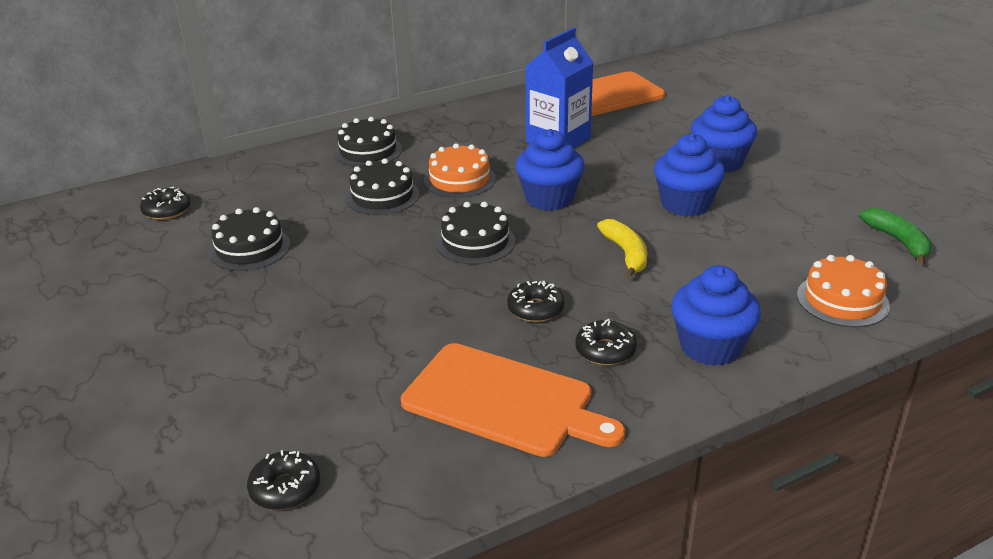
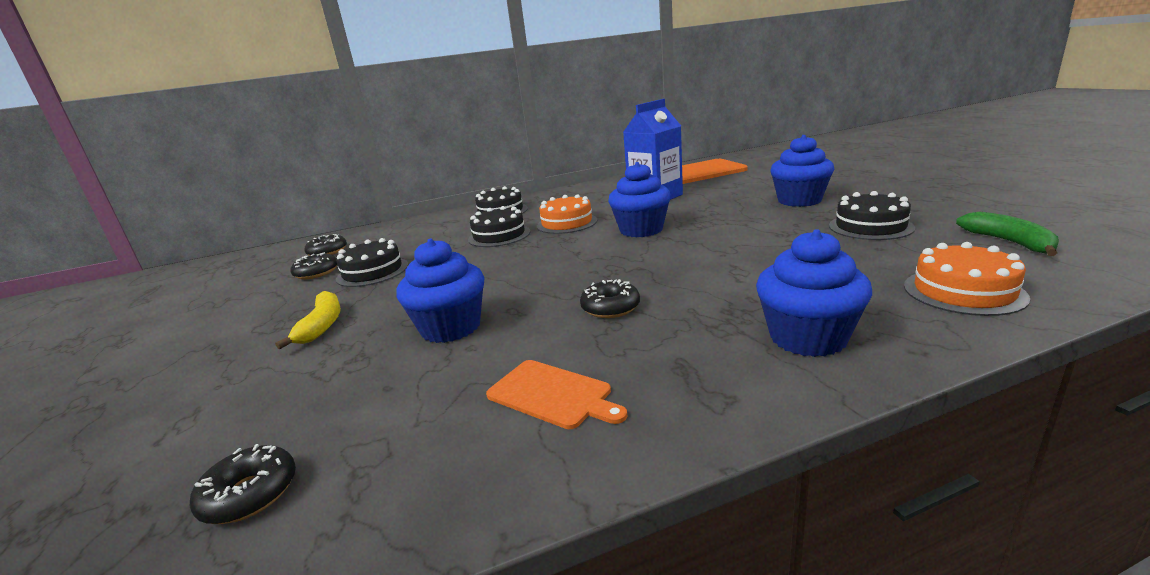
camera: 10 degrees right, 10 degrees down
orange cutting board [401,343,625,457] -> orange cutting board [486,360,628,429], size x0.55
black cake [436,202,515,264] -> black cake moved to [829,191,915,240]
black donut [575,319,637,365] -> black donut moved to [290,252,337,279]
yellow banana [597,219,647,279] -> yellow banana moved to [275,291,341,349]
blue cupcake [654,134,725,216] -> blue cupcake moved to [396,239,484,343]

